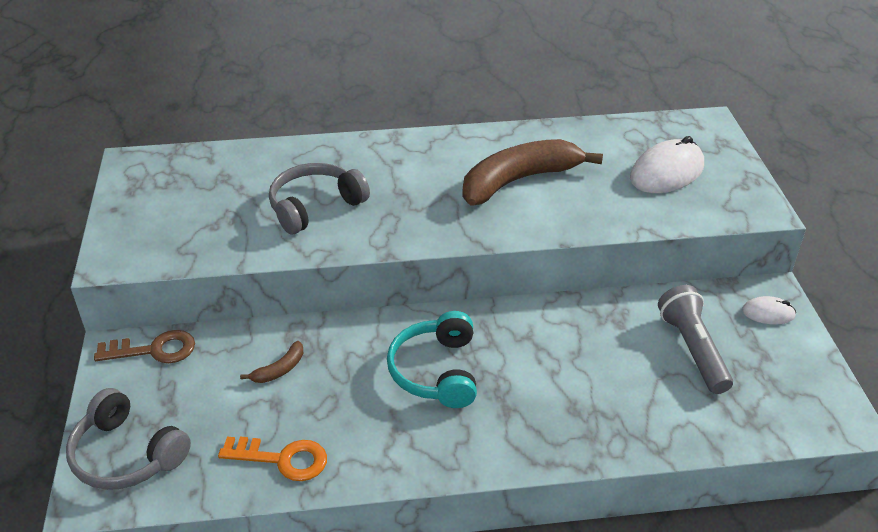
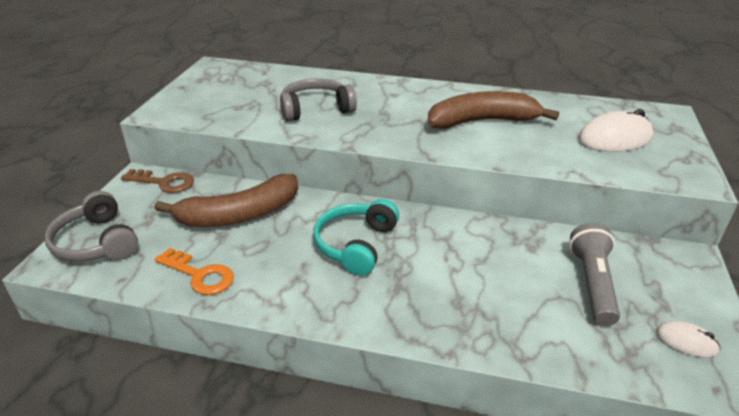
camera: 20 degrees right, 5 degrees down
brown banana [240,341,303,383] -> brown banana [154,174,298,227], size x2.45
white mouse [742,296,796,325] -> white mouse moved to [656,321,721,358]

